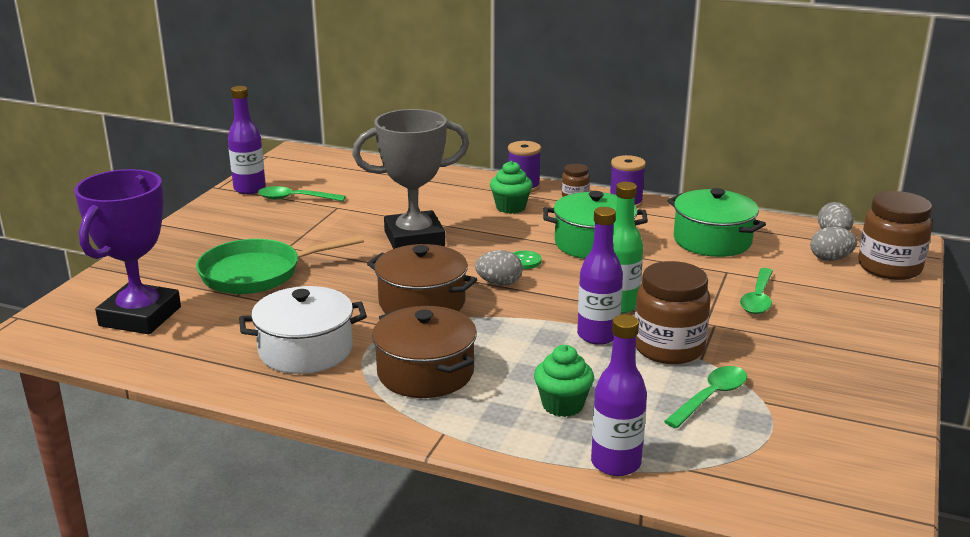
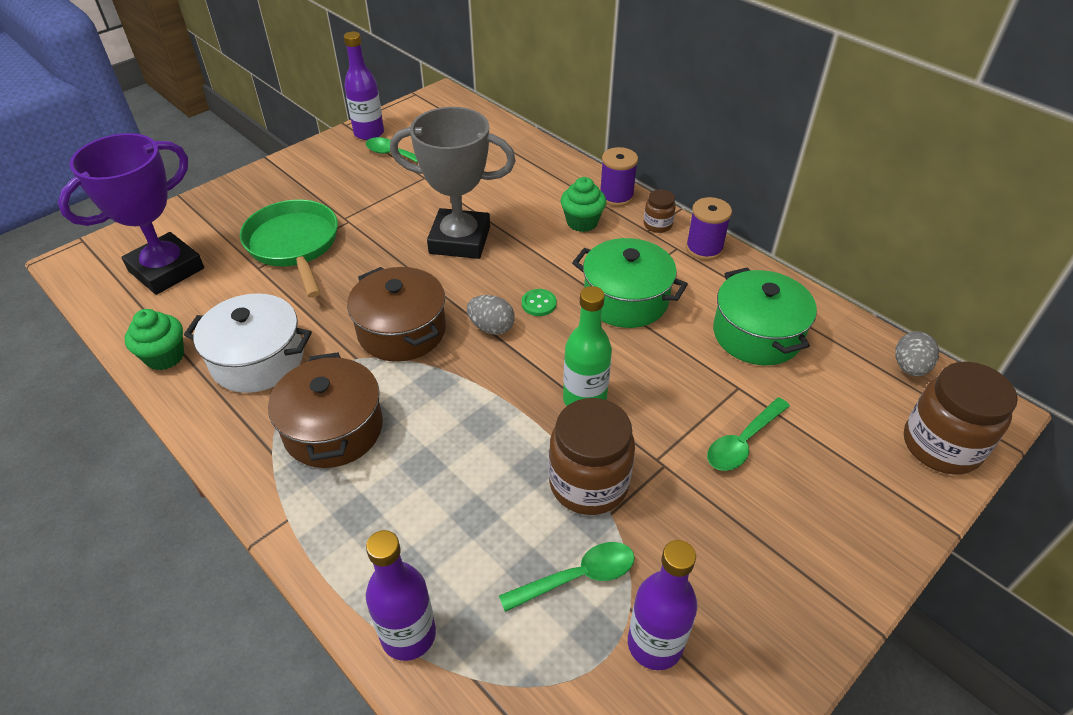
camera: 25 degrees right, 20 degrees up
green pan [196,235,364,294] -> green pan turned 60 degrees clockwise [240,200,338,298]
green cupcake [534,345,594,417] -> green cupcake moved to [125,309,184,370]
purple bottle [577,207,623,345] -> purple bottle moved to [628,540,698,670]
grey egg [810,227,857,261] -> none

